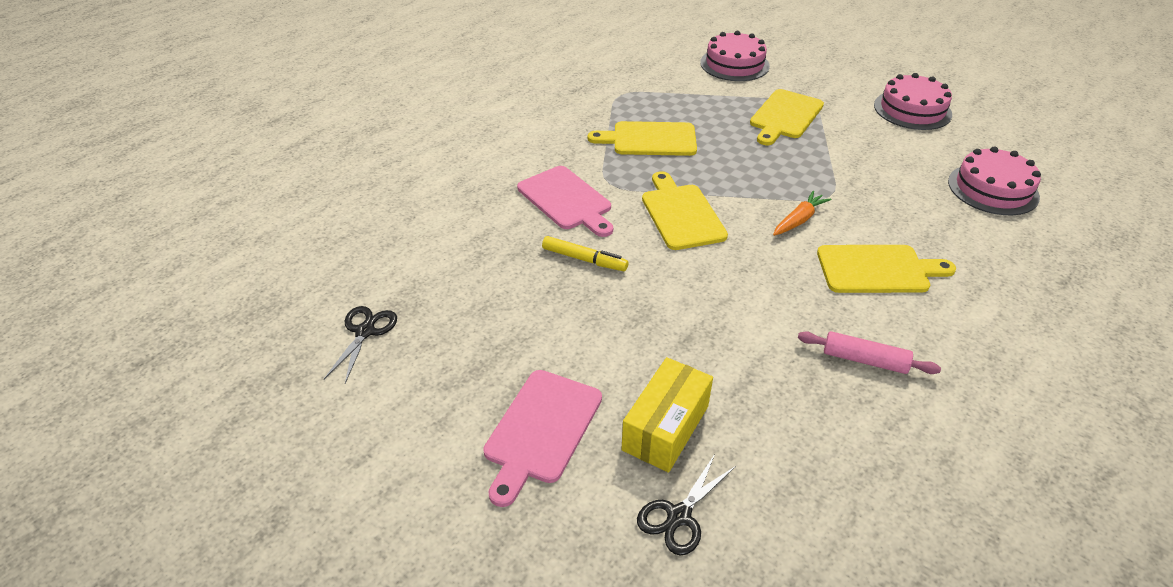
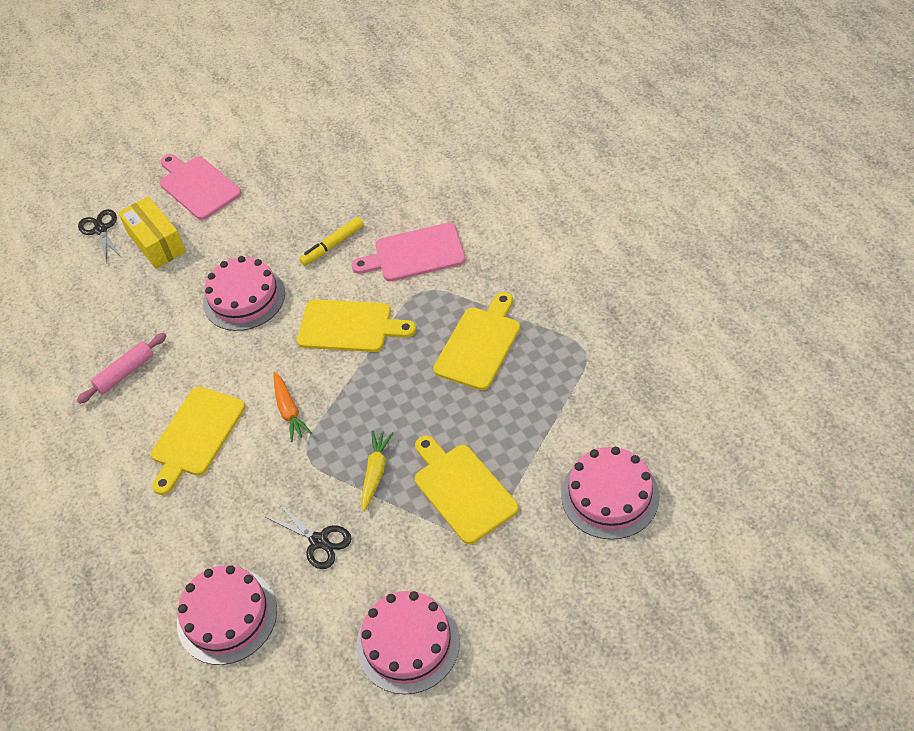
camera: 120 degrees right, 10 degrees up
black scissors [324,306,397,383] -> black scissors moved to [266,503,352,569]
none -> pink cake [203,256,285,331]
none -> yellow carrot [361,430,393,512]

